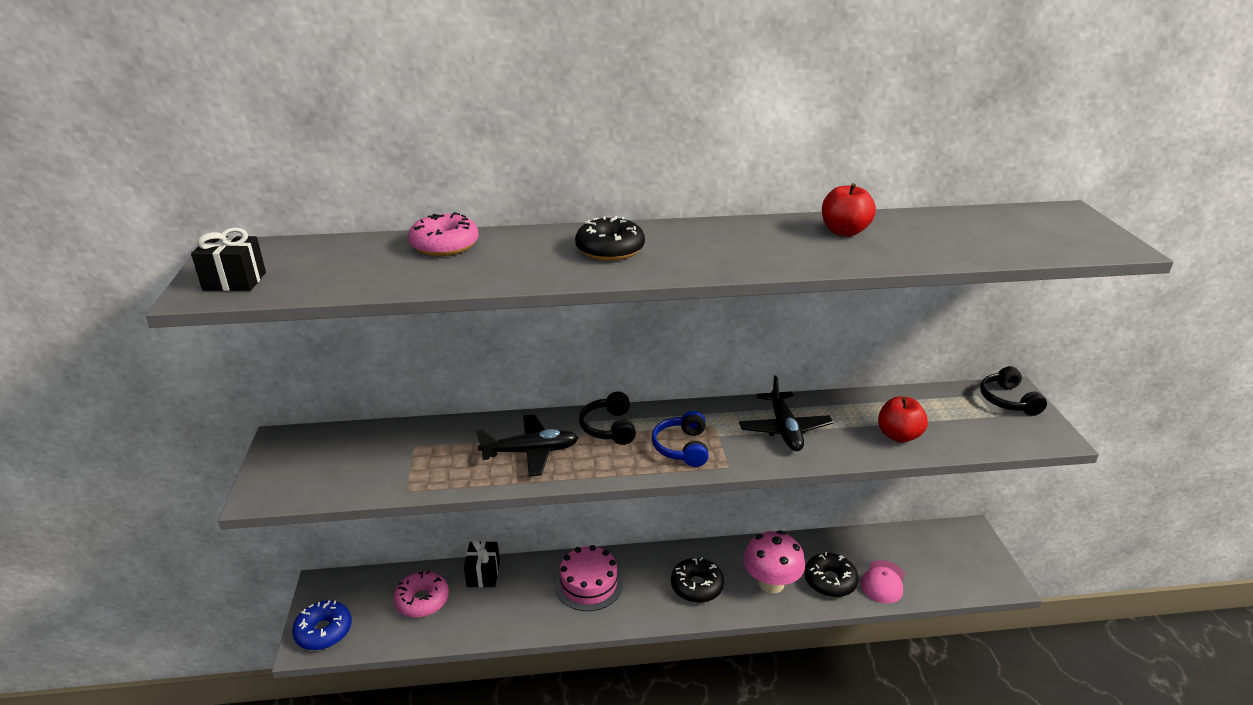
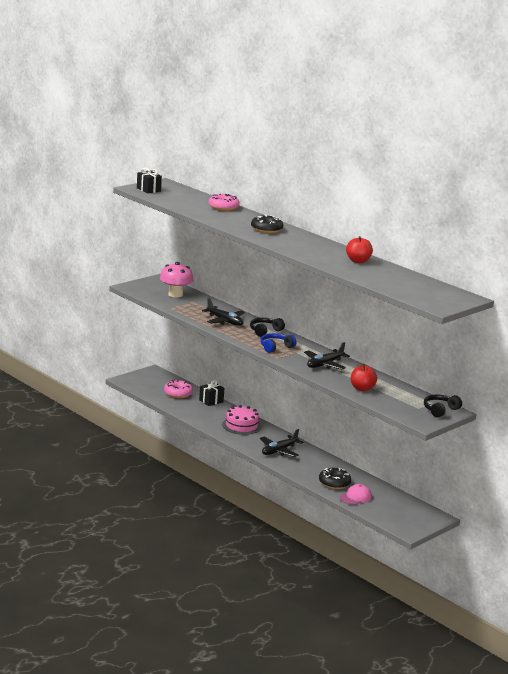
camera: 50 degrees right, 10 degrees down
blue donut [292,600,352,650] -> none
black donut [671,557,724,603] -> black plane [260,429,303,457]
pink mushroom [743,530,805,593] -> pink mushroom moved to [160,262,193,298]
pink cap [861,560,905,604] -> pink cap turned 150 degrees clockwise [339,484,372,505]

